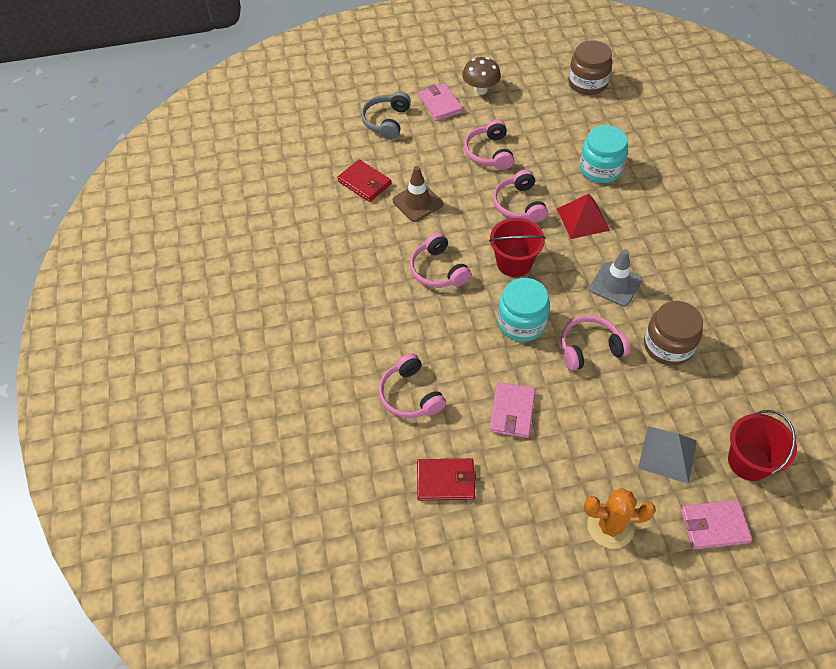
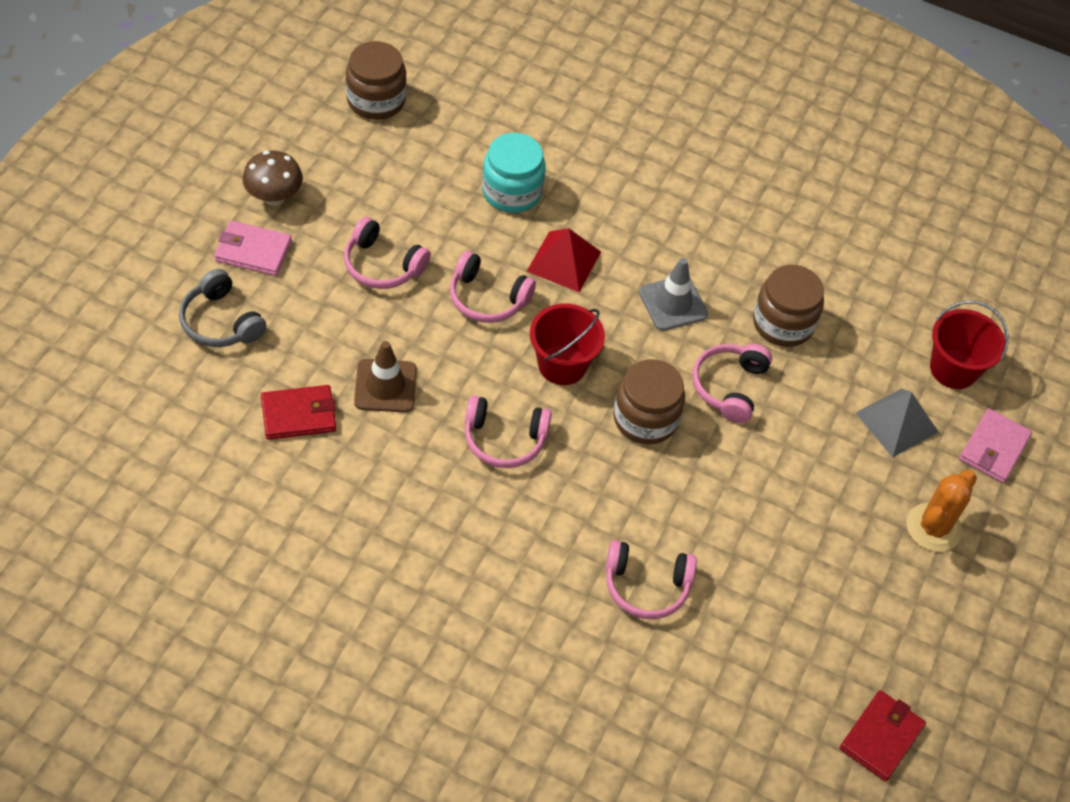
camera: 60 degrees left, 0 degrees up
red wallet [417,458,476,501] -> red wallet moved to [840,690,926,782]
pink wallet [489,382,535,438] -> none
turquoise jar [497,278,550,341] -> brown jar [613,359,685,444]

